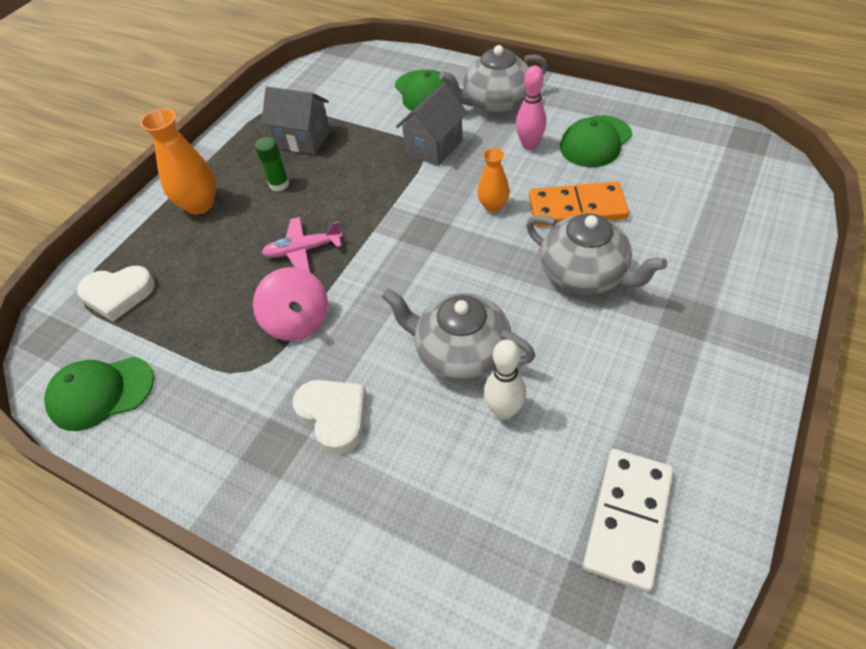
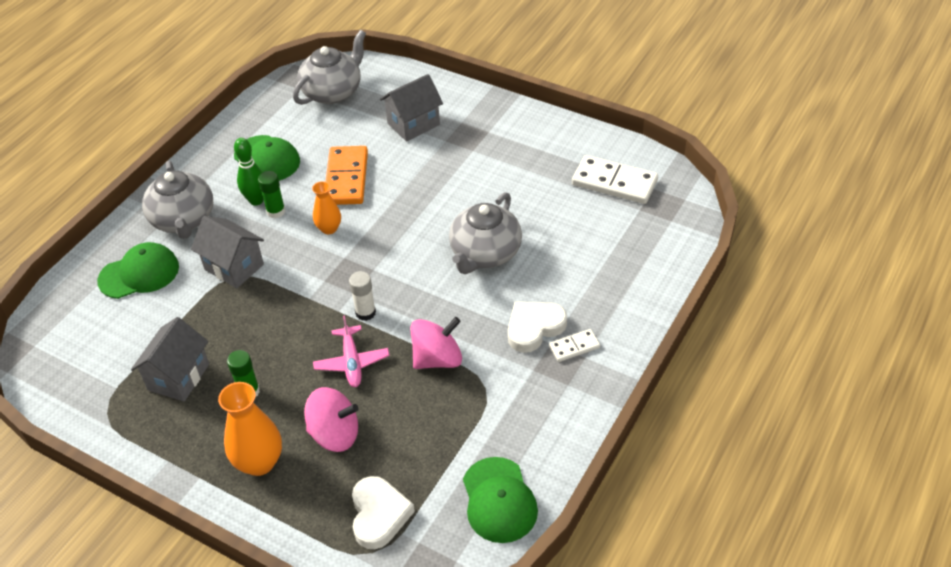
camera: 90 degrees left, 5 degrees down
white bowling pin [484,339,526,420] -> none
pink bowling pin [516,66,546,150] -> green bowling pin [234,138,263,206]
grey teapot [526,213,667,295] -> grey teapot moved to [293,30,366,105]
none -> green glue stick [258,171,285,218]
none -> pink spinning top [304,387,359,452]
none -> white glue stick [349,271,376,321]
none -> grey house [380,74,443,142]
none -> white domino [549,329,600,362]

